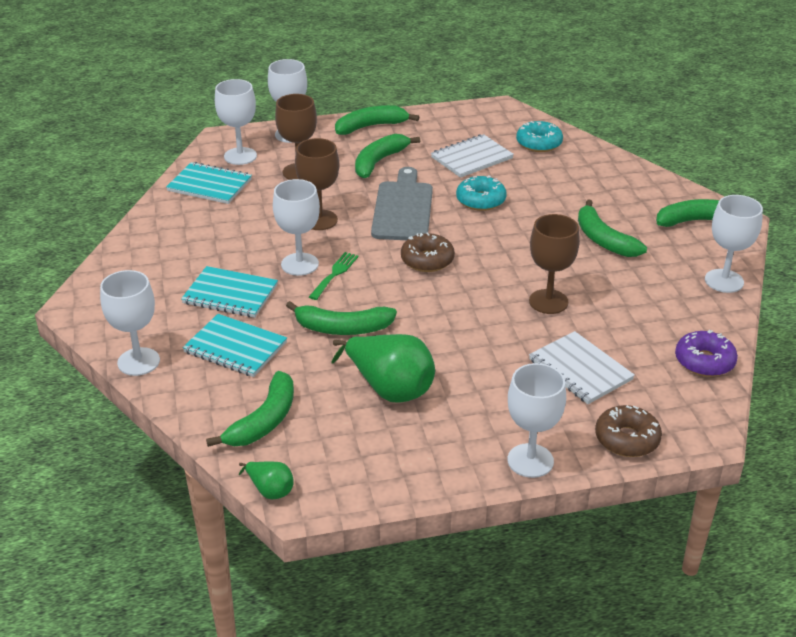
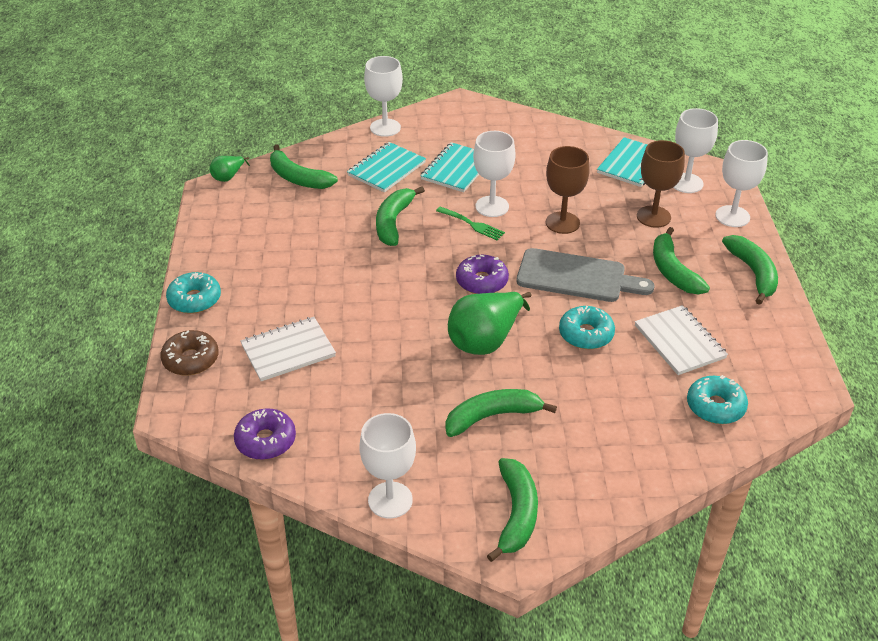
camera: 100 degrees right, 5 degrees up
green pear [331,334,435,403] -> green pear moved to [448,292,532,355]
green banana [355,134,420,178] -> green banana turned 150 degrees counterclockwise [653,227,710,295]
brown donut [401,232,455,272] -> purple donut [456,255,509,294]
white goblet [507,363,566,478] -> turquoise donut [166,272,221,314]
brown goblet [529,214,580,314] -> none

